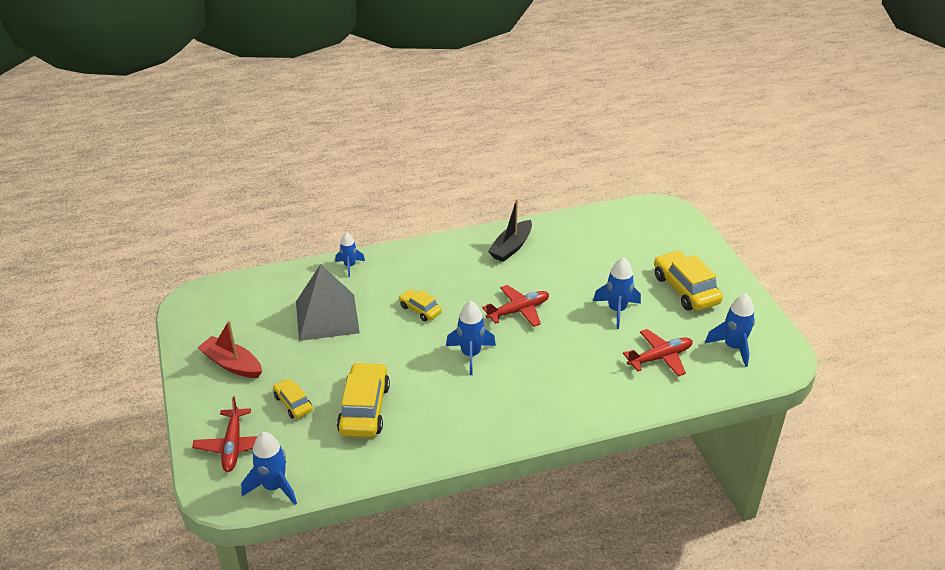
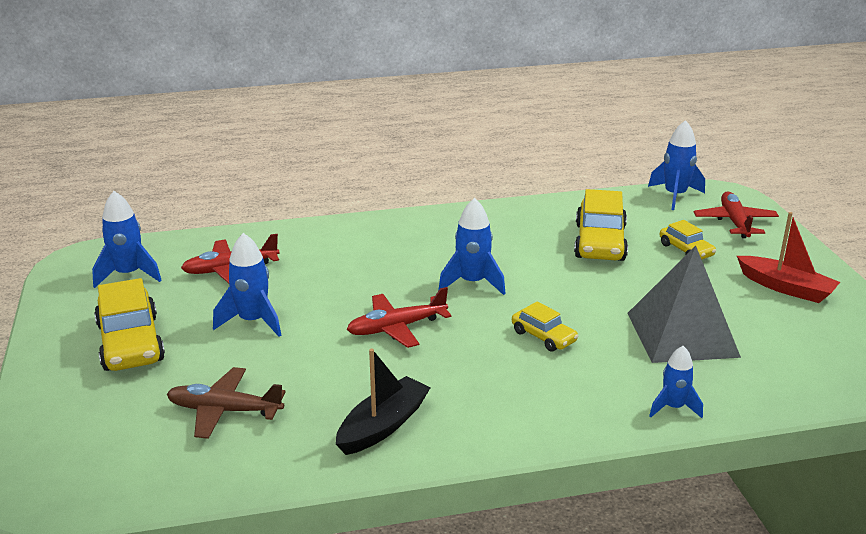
camera: 175 degrees left, 10 degrees down
none -> brown plane [167,367,286,439]

